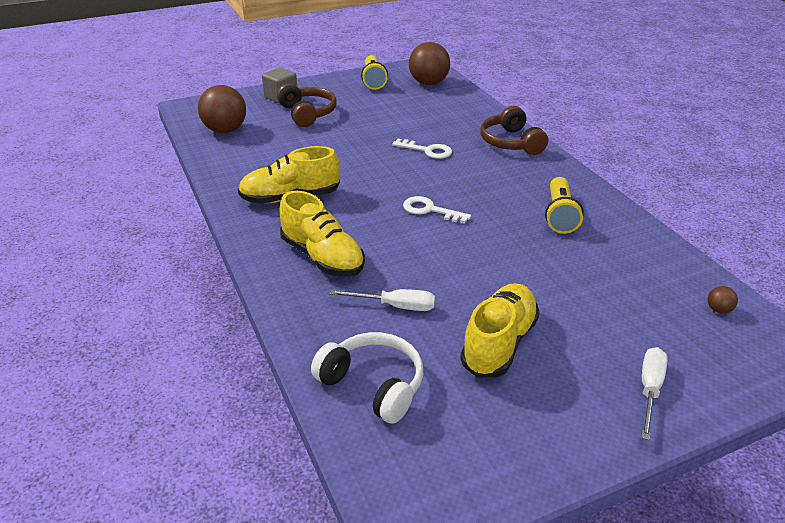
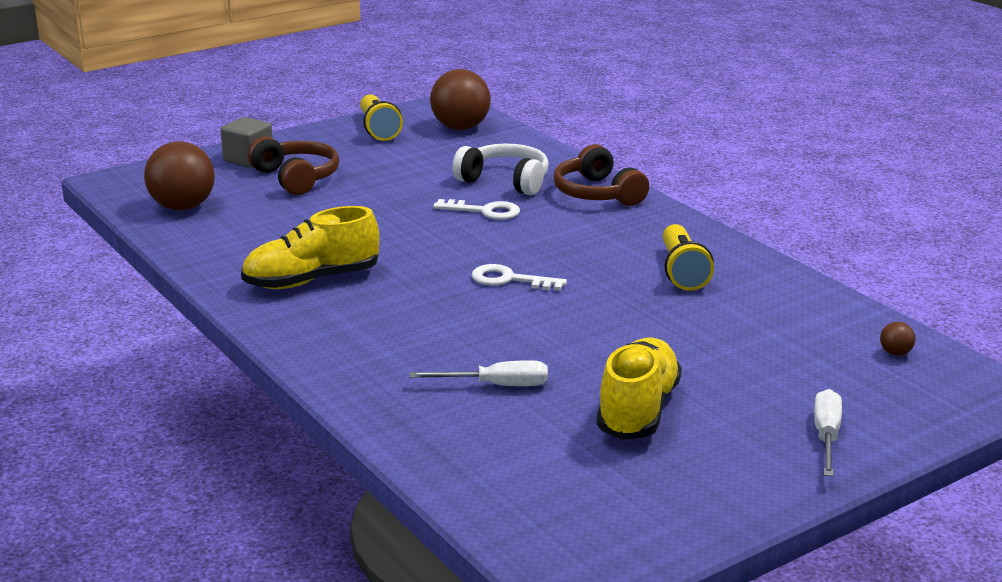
camera: 10 degrees left, 10 degrees down
yellow shoe [279,191,365,277] -> none
white headphones [311,332,423,424] -> white headphones moved to [452,144,549,195]

